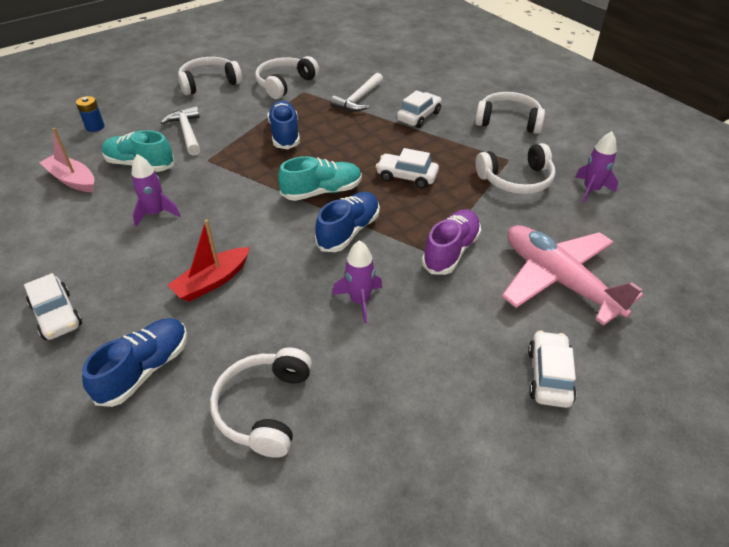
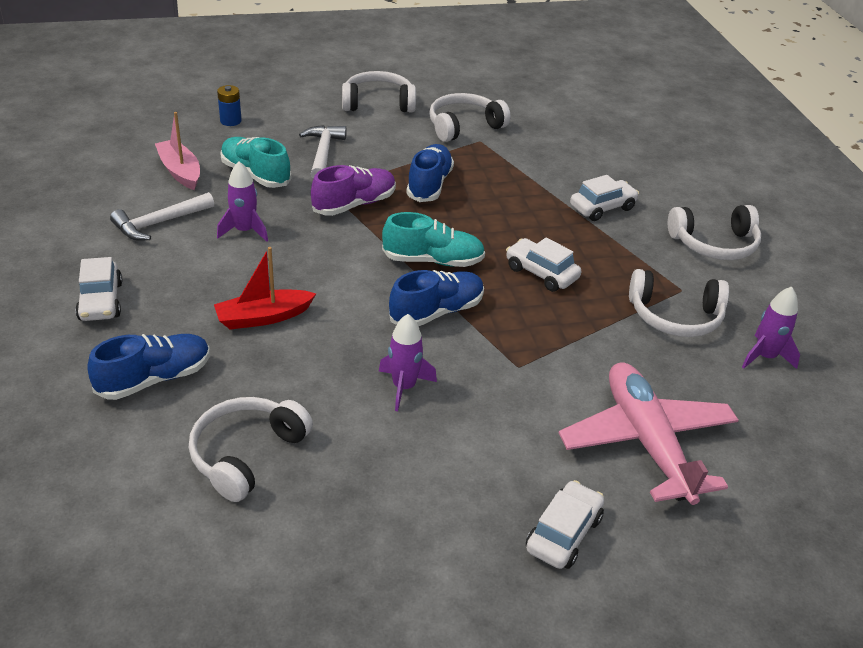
camera: 20 degrees right, 5 degrees down
white hammer [331,73,383,111] -> white hammer moved to [110,192,214,241]
purple shoe [422,209,481,275] -> purple shoe moved to [311,165,396,216]
white headphones [475,92,545,134] -> white headphones turned 135 degrees clockwise [668,205,761,260]

